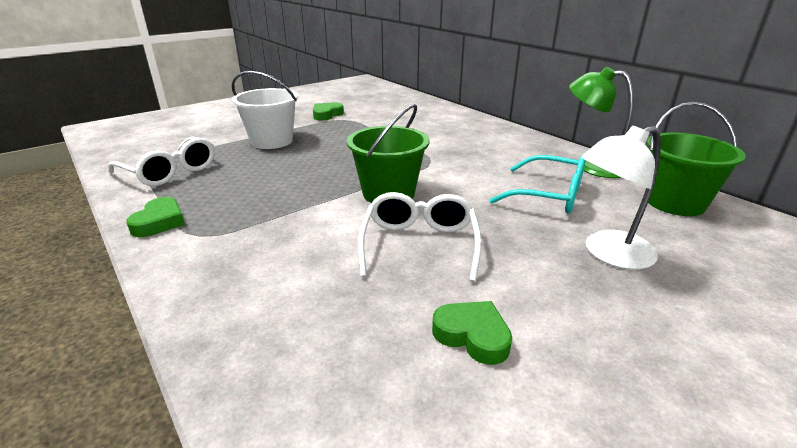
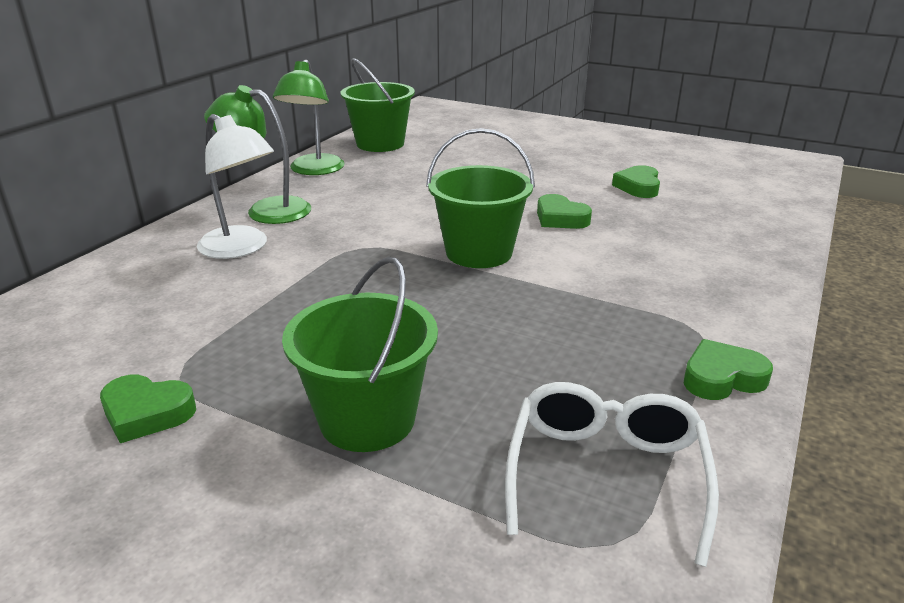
camera: 115 degrees left, 0 degrees up
white bucket [231,71,298,149] -> green bucket [282,256,438,452]
white glasses [358,192,482,282] -> green heart [537,194,592,229]
turquoise glasses [489,155,586,213] -> none
white lamp [581,125,661,270] -> white lamp moved to [197,114,274,259]
none -> green lamp [204,85,311,224]

